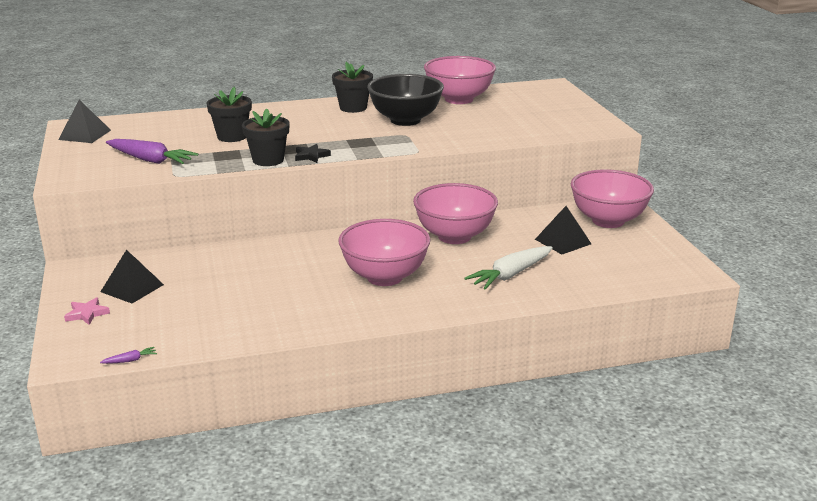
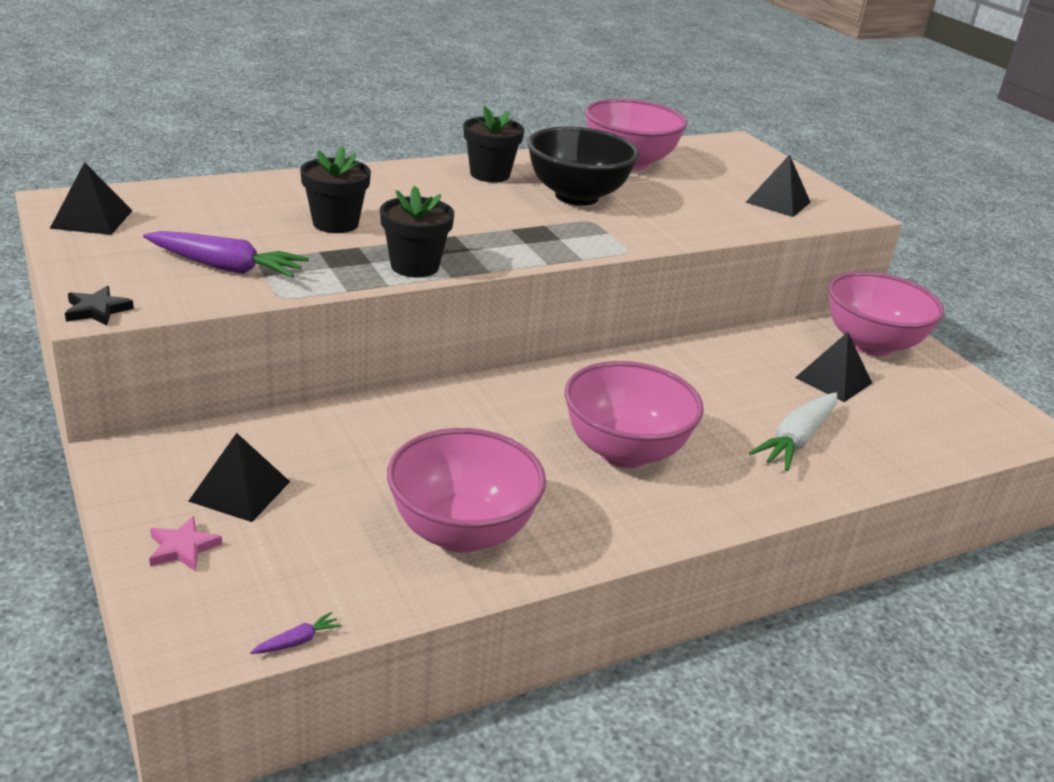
camera: 15 degrees left, 5 degrees up
black star [295,144,331,163] -> black star moved to [65,286,134,326]
pink bowl [413,183,498,244] -> pink bowl moved to [387,428,546,553]
none -> black pyramid [746,154,811,217]

